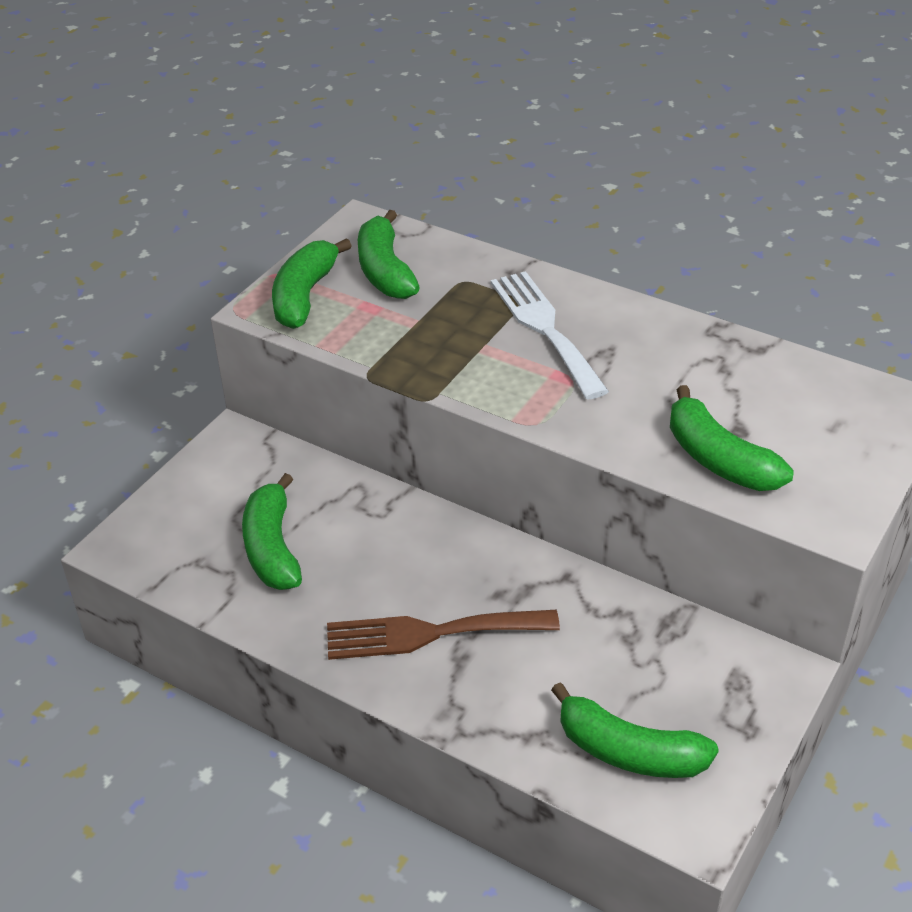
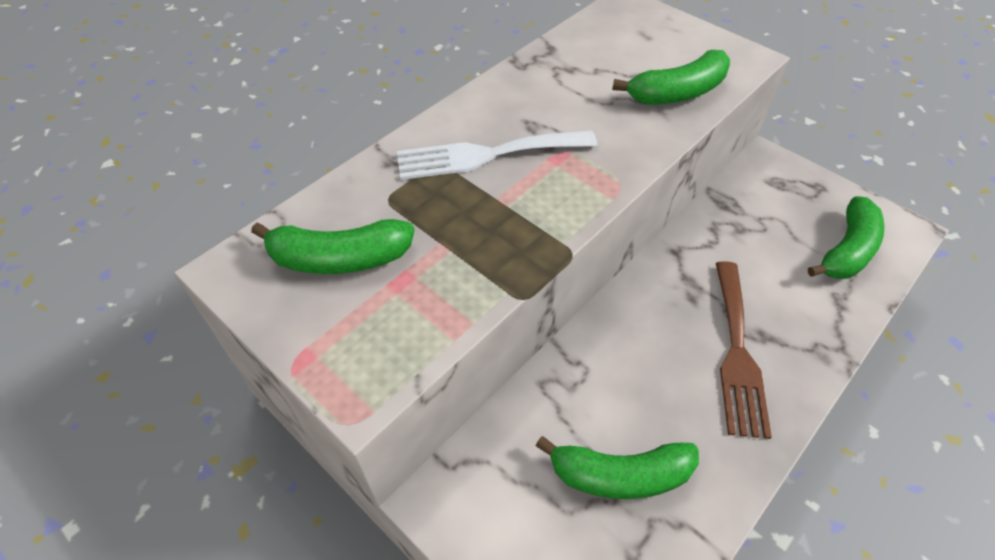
camera: 80 degrees left, 10 degrees up
green banana [272,238,352,329] -> none

